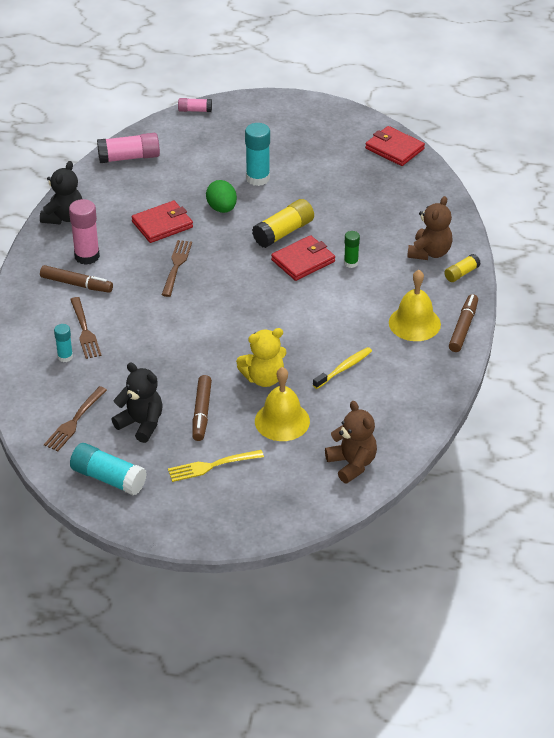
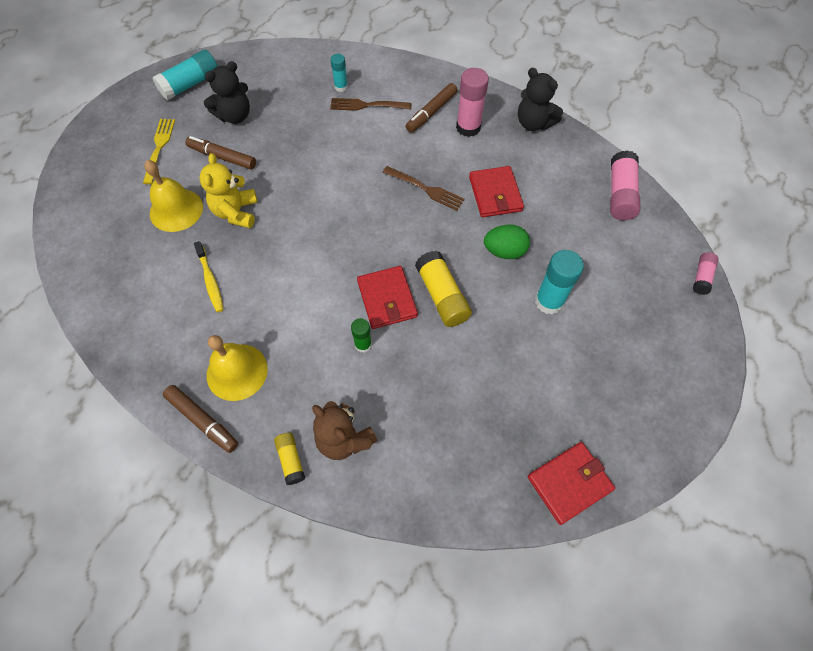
camera: 110 degrees right, 20 degrees up
brown fork [44,386,107,451] -> none
brown teddy bear [325,401,377,483] -> none

